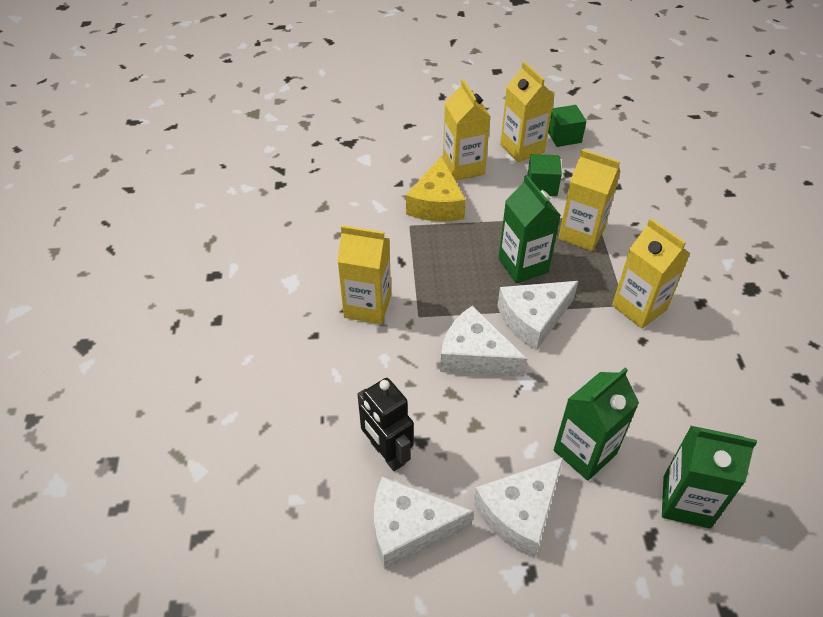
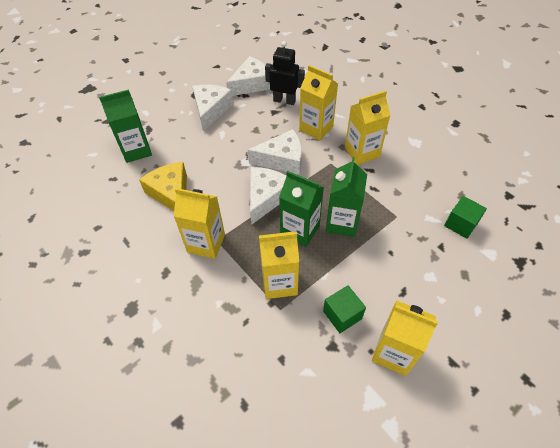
camera: 145 degrees right, 5 degrees up
yellow cheese [406,156,466,221] -> yellow cheese moved to [139,162,187,211]
yellow carton [443,79,491,181] -> yellow carton moved to [299,65,338,140]
green cube [548,105,586,147] -> green cube moved to [444,196,487,239]
green carton [554,367,639,481] -> green carton moved to [326,157,367,237]

